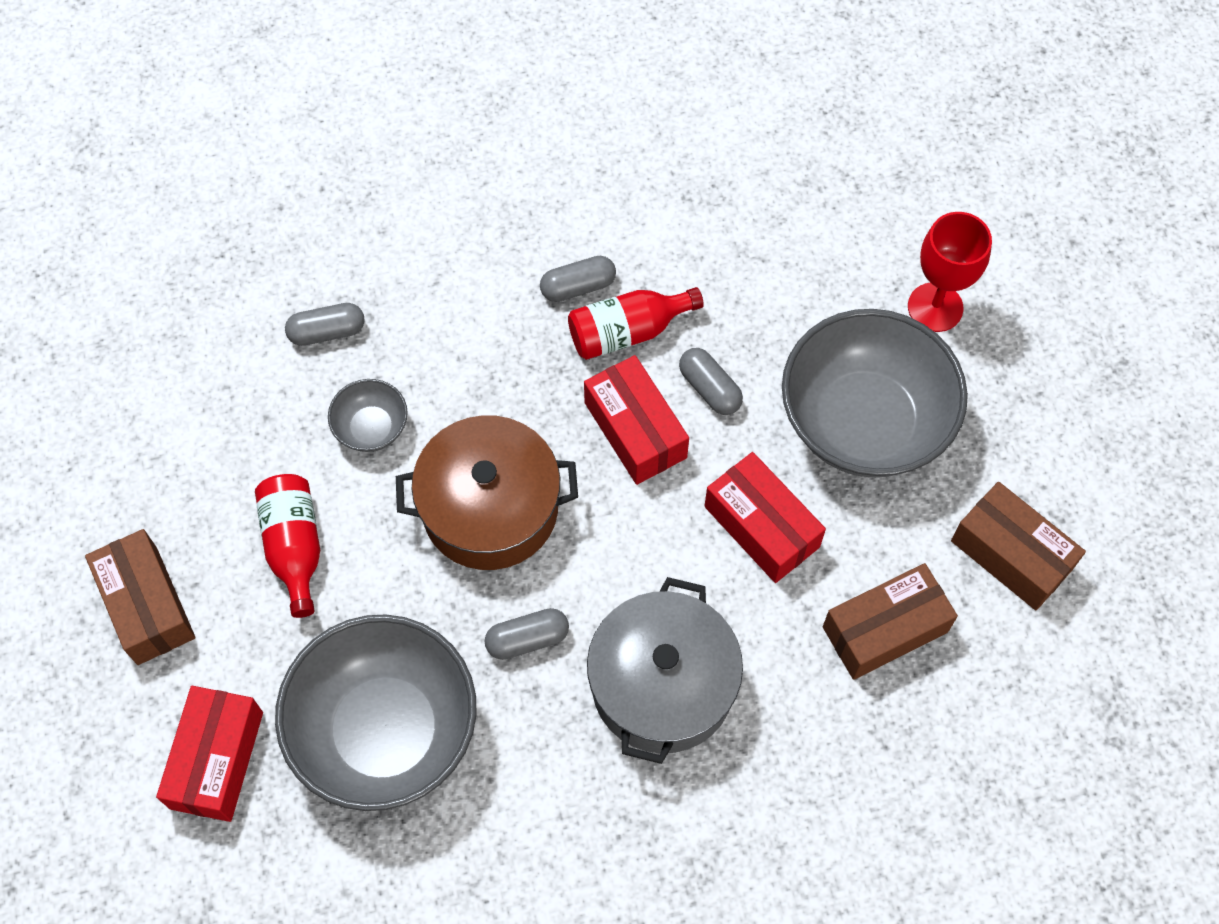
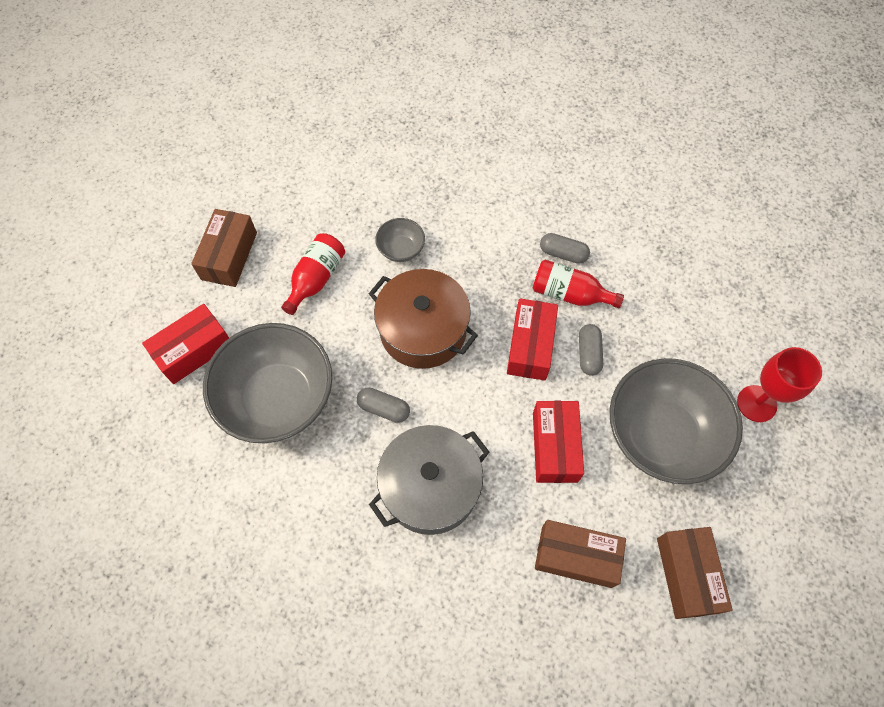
camera: 40 degrees right, 0 degrees up
grey capsule [285,303,364,346] -> none

